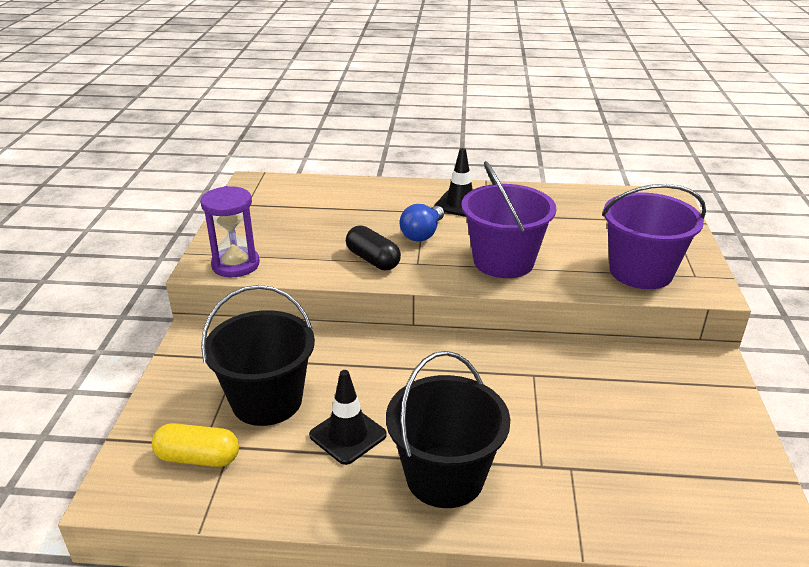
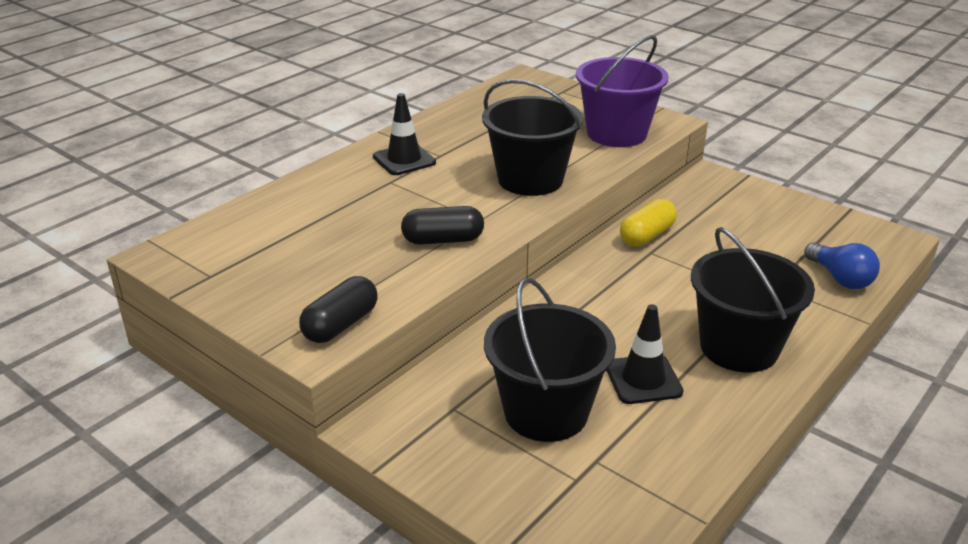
camera: 55 degrees left, 0 degrees up
yellow capsule [152,423,239,467] -> yellow capsule moved to [620,199,677,247]
purple hourglass [200,186,260,277] -> black capsule [299,276,378,343]
blue light bulb [400,204,444,242] -> blue light bulb moved to [804,242,880,289]
purple bucket [461,161,556,278] -> black bucket [482,79,583,196]

